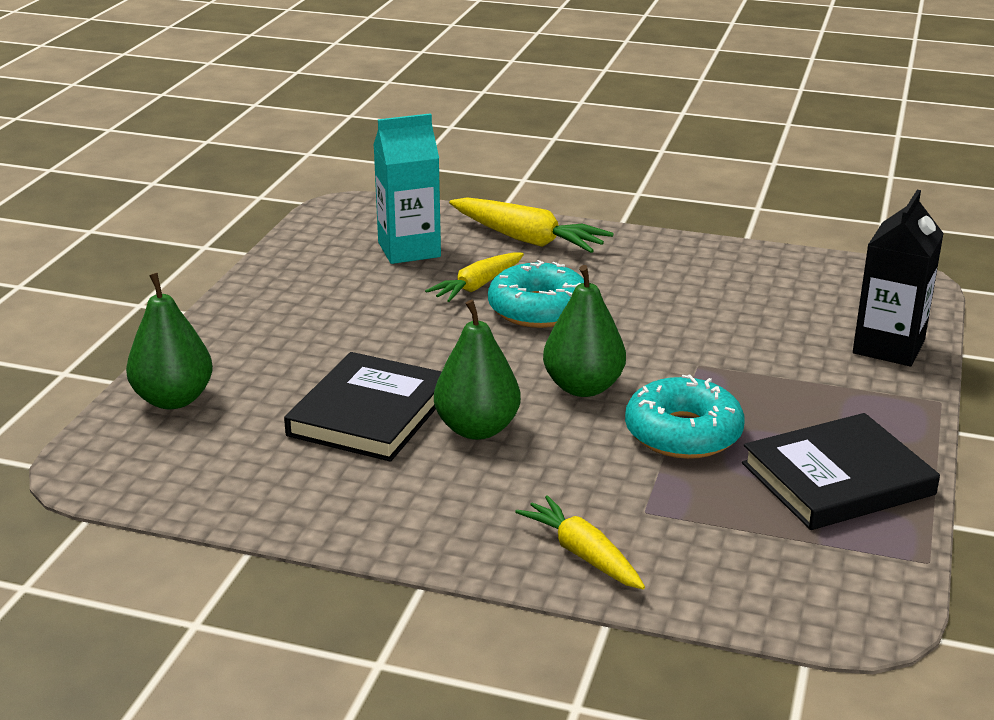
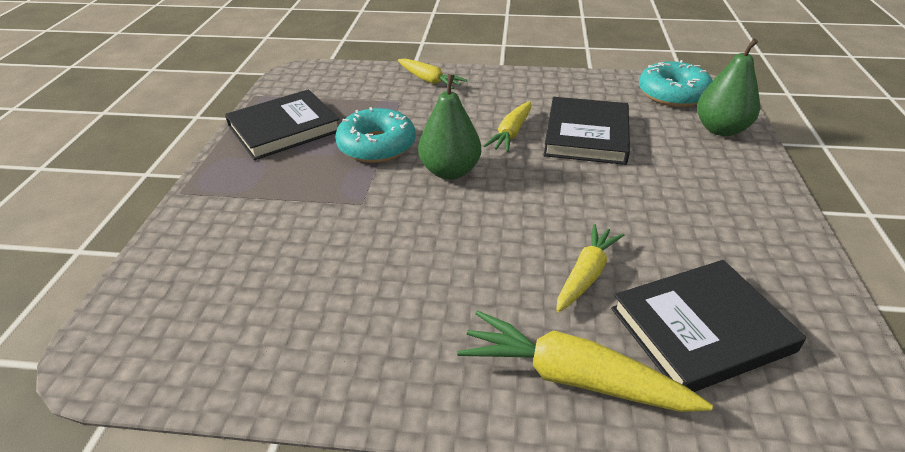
camera: 170 degrees right, 10 degrees up
turquoise carton [373,113,441,264] -> black book [611,260,806,392]
green pear [434,300,521,440] -> yellow carrot [484,101,531,152]
turquoise donut [488,260,584,328] -> turquoise donut moved to [639,60,713,107]
black carton [853,190,944,366] -> none

